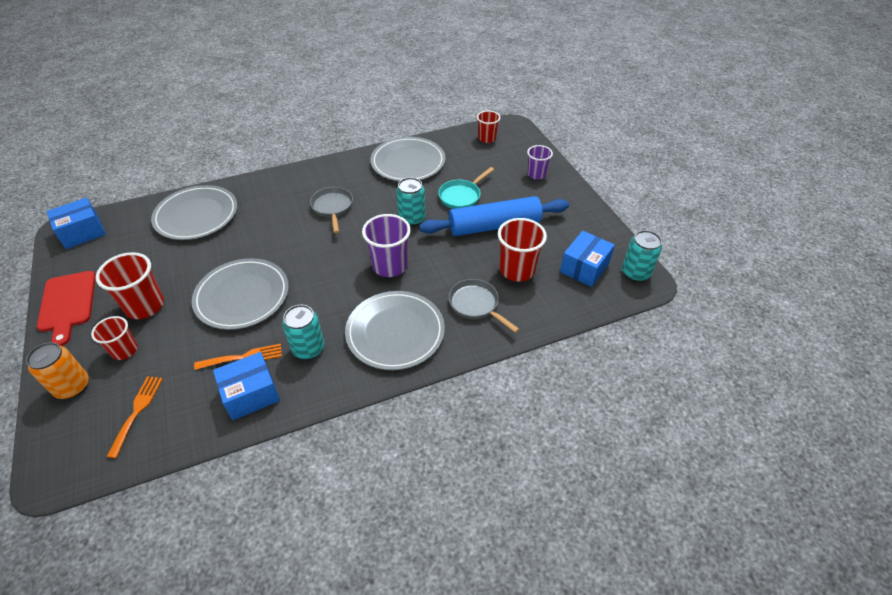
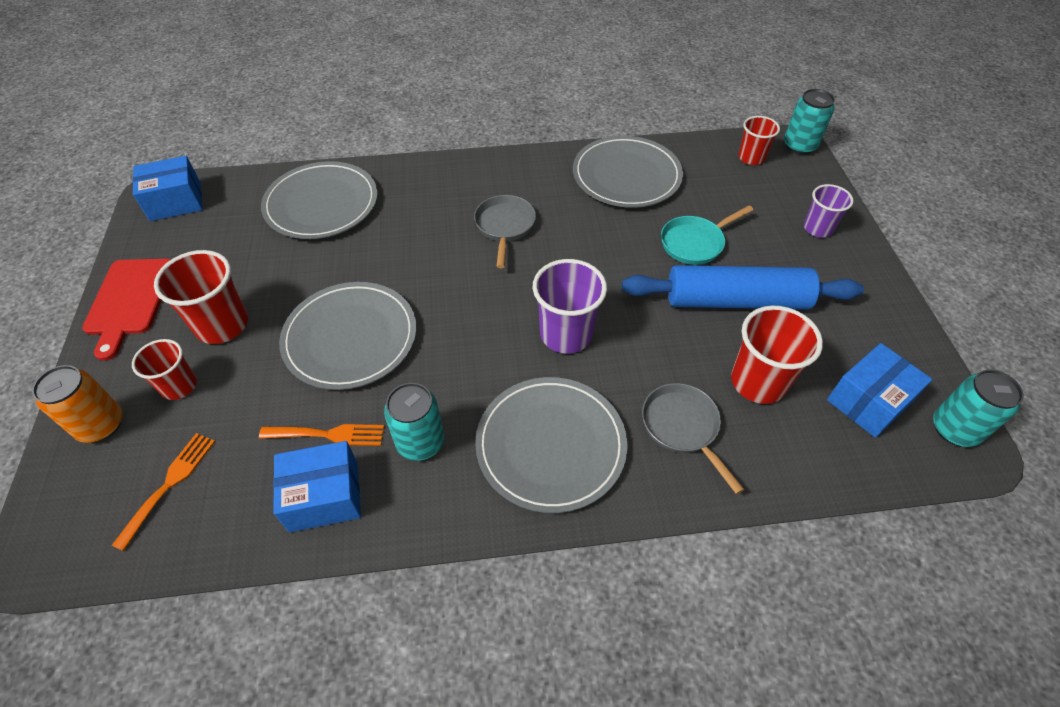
camera: 15 degrees right, 5 degrees up
turquoise can [396,177,426,226] -> turquoise can moved to [784,89,835,155]

